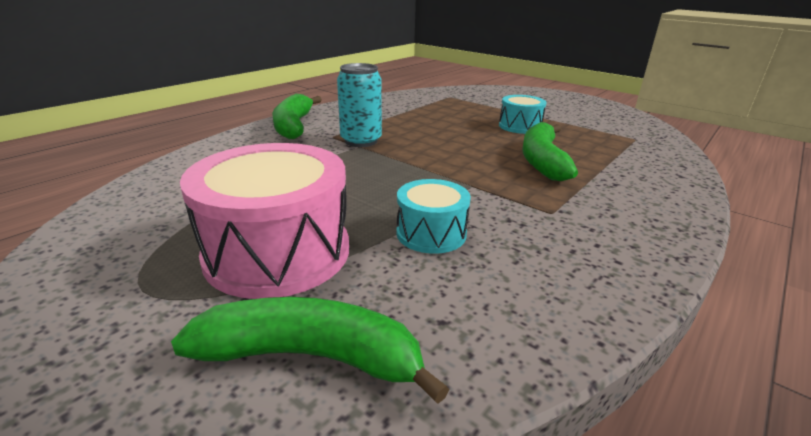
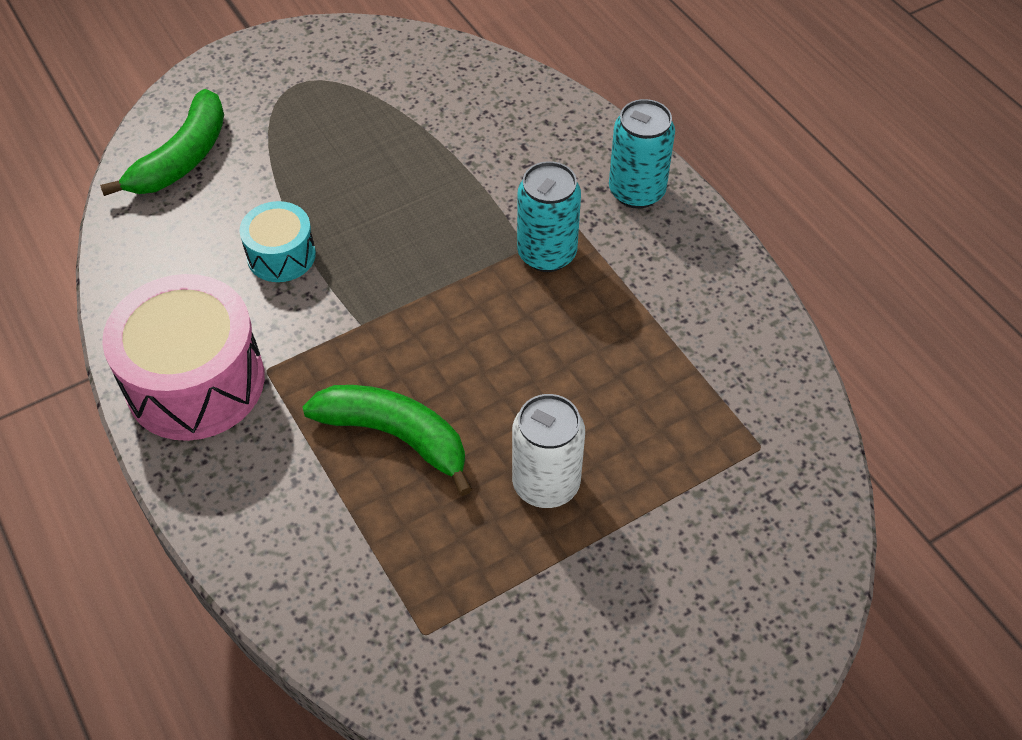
camera: 110 degrees right, 25 degrees up
pink drum [180,143,349,299] -> pink drum moved to [102,274,265,441]
green banana [272,94,322,139] -> turquoise can [609,99,675,209]
turquoise drum [499,95,546,134] -> white can [512,394,585,508]

